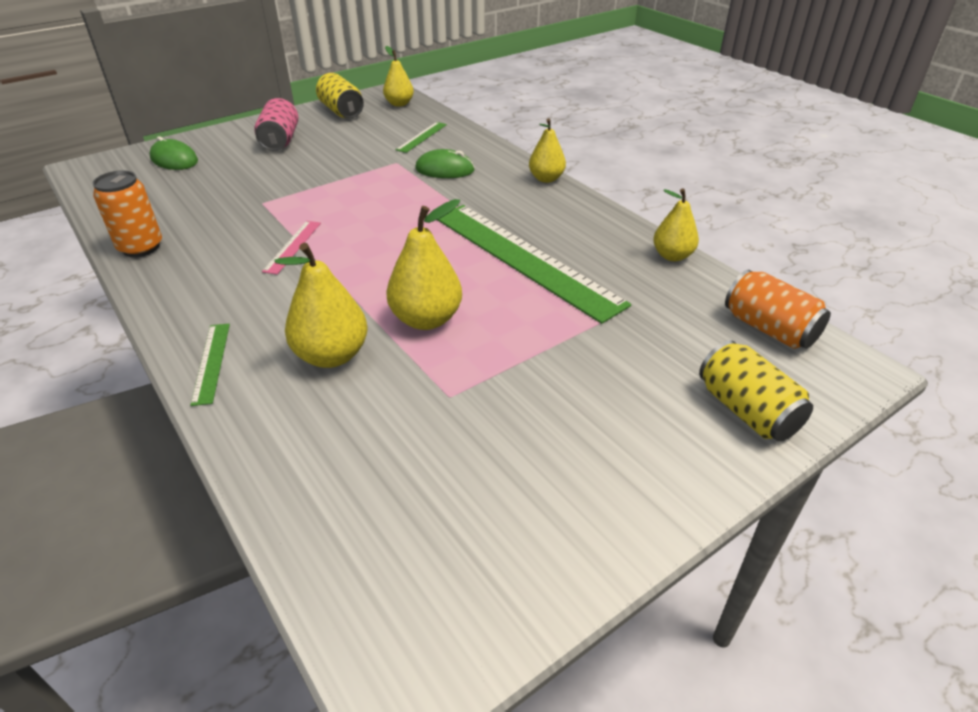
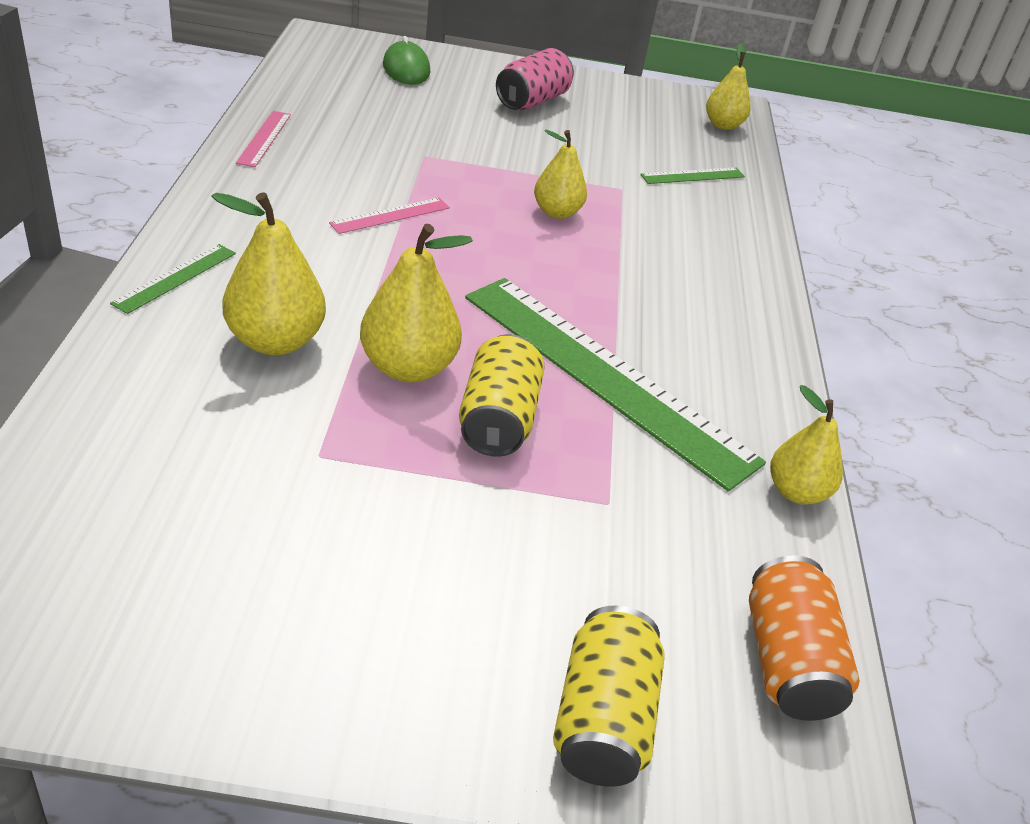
camera: 35 degrees right, 0 degrees up
orange can [93,170,162,257] -> pink ruler [236,111,291,167]
yellow can [316,73,364,118] -> yellow can moved to [459,334,545,457]
green mouse [415,149,475,178] -> none
green ruler [437,205,631,324] -> green ruler turned 45 degrees counterclockwise [465,278,766,492]
yellow pear [529,118,566,183] -> yellow pear moved to [534,130,587,219]

